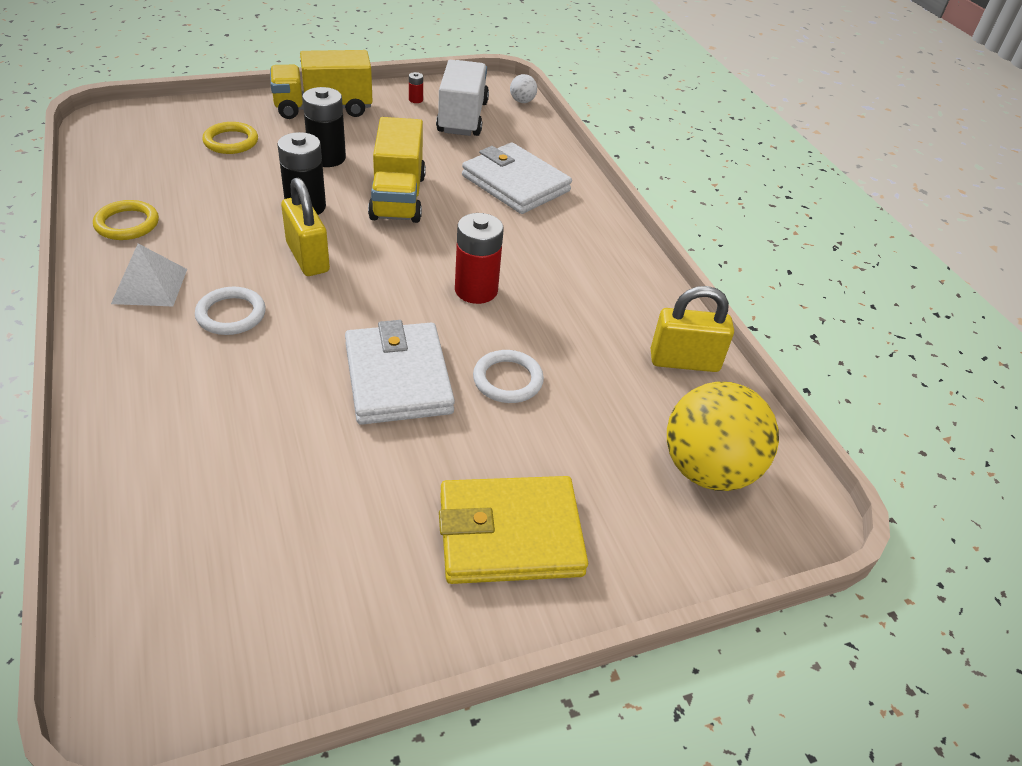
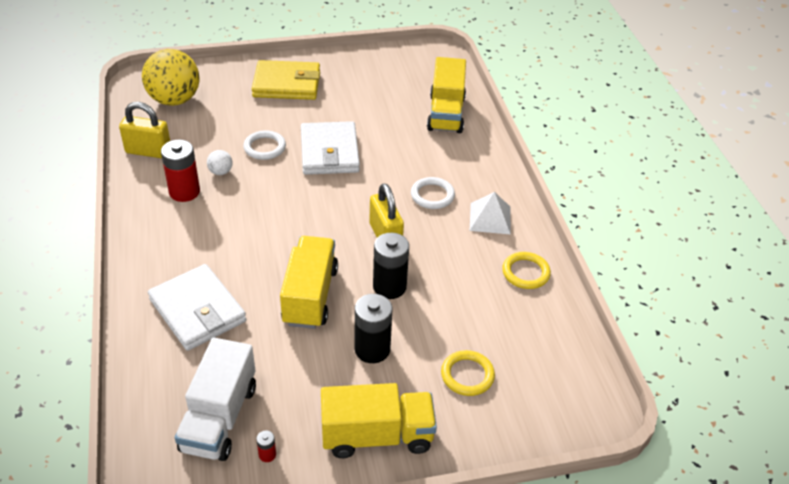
camera: 170 degrees left, 0 degrees up
red battery [455,213,504,304] -> red battery moved to [161,140,200,202]
white ball [510,74,537,103] -> white ball moved to [207,150,232,175]
none -> yellow truck [427,57,466,133]

